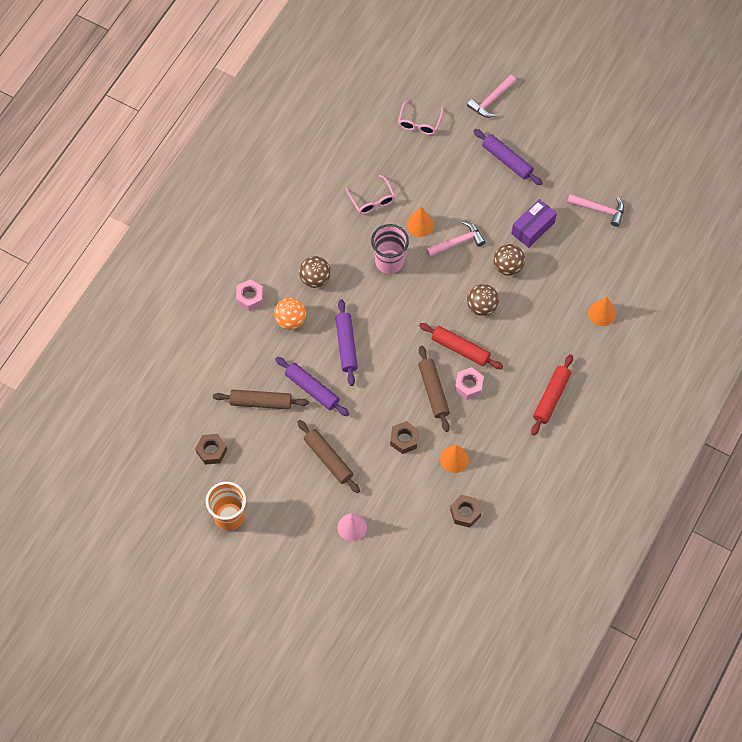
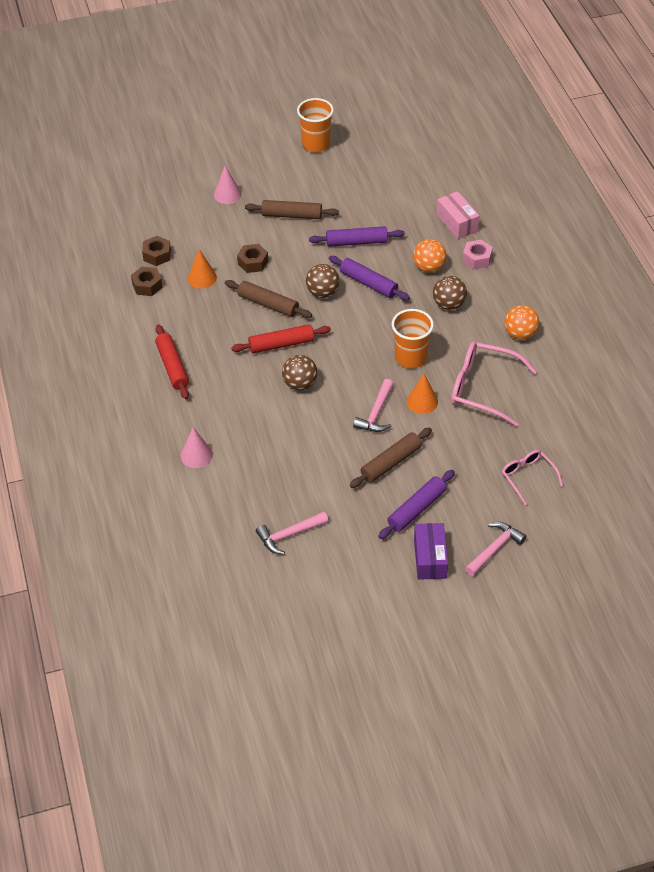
camera: 135 degrees right, 15 degrees down
brown nut [195,434,227,465] -> brown nut moved to [131,267,163,296]
brown rolling pin [213,389,309,410] -> brown rolling pin moved to [350,428,432,488]
pink glasses [346,174,395,214] -> pink glasses [451,342,537,427], size x1.72
pink cup [371,224,409,274] -> orange cup [392,309,434,369]
pink nut [455,367,484,400] -> none
pink hammer [467,75,516,118] -> pink hammer turned 45 degrees clockwise [465,522,527,576]
purple rolling pin [474,129,543,185] -> purple rolling pin turned 45 degrees counterclockwise [378,470,455,539]
brown ball [493,244,525,276] -> brown ball moved to [306,264,340,298]
purple box [512,199,557,248] -> purple box moved to [414,523,448,580]
orange cone [588,297,616,326] -> pink cone [181,427,213,468]
none -> pink box [436,191,480,239]
none -> orange ball [504,305,539,340]

